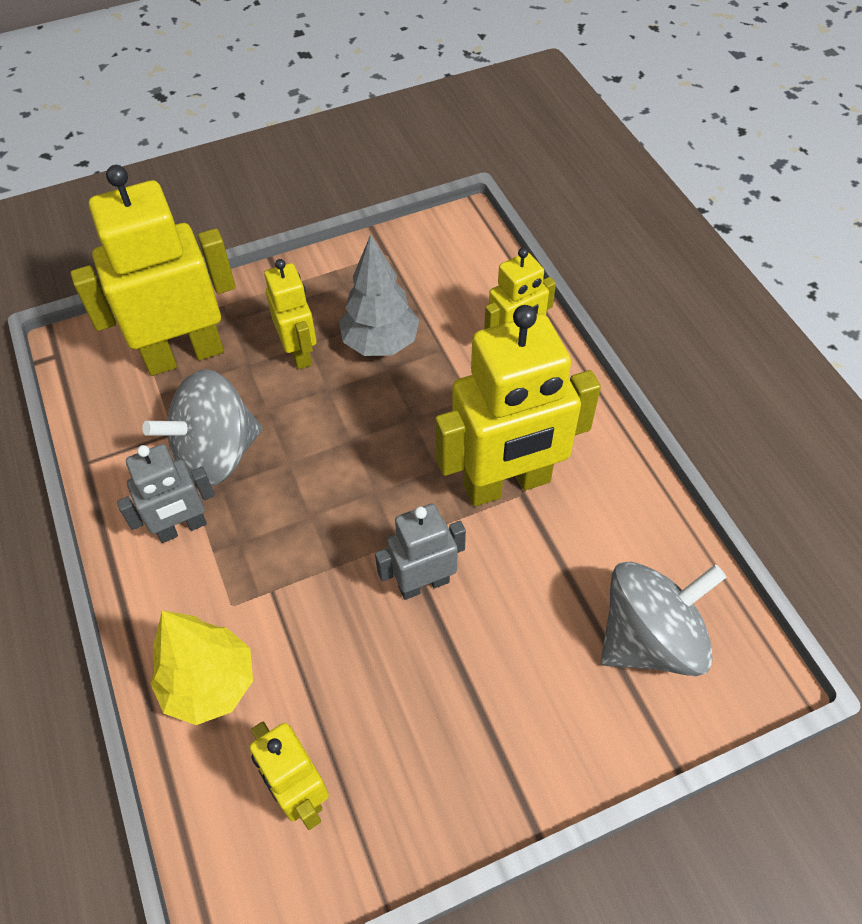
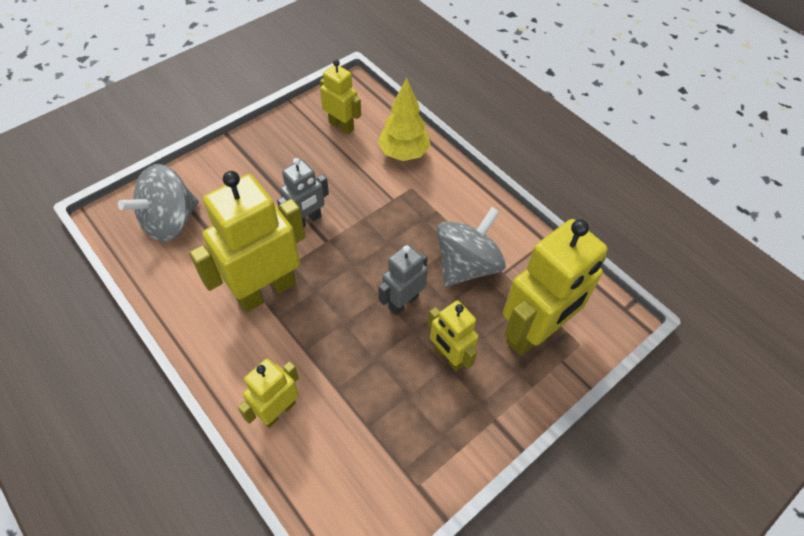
camera: 160 degrees right, 0 degrees up
grey robot [117,444,215,543] -> grey robot moved to [379,244,428,315]
grey tree [339,234,419,356] -> none

